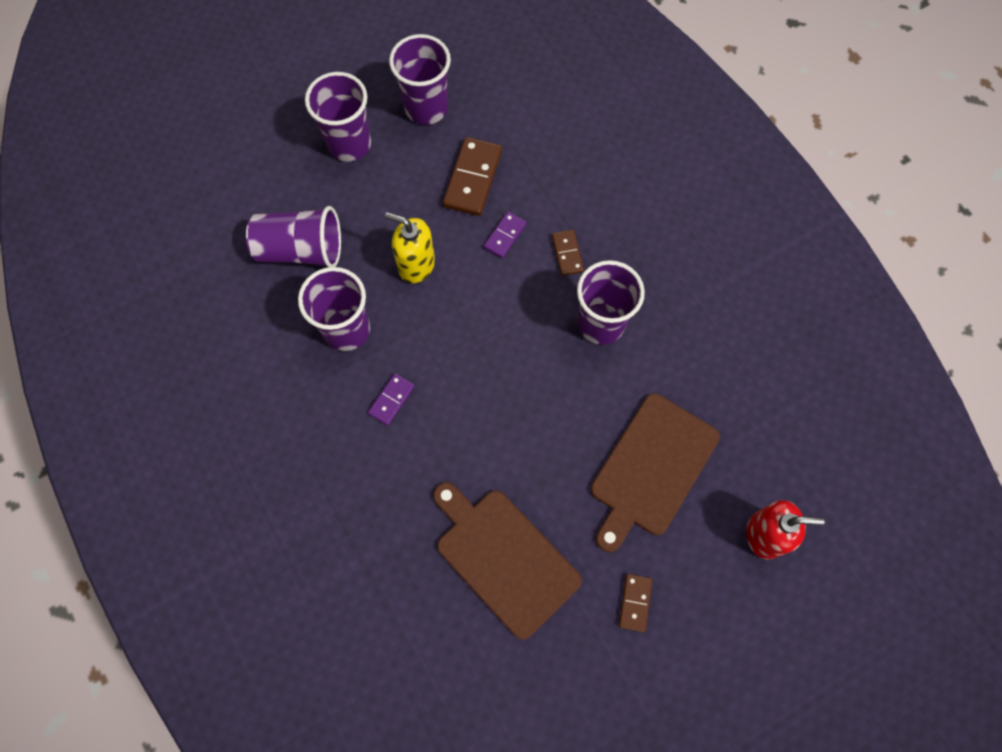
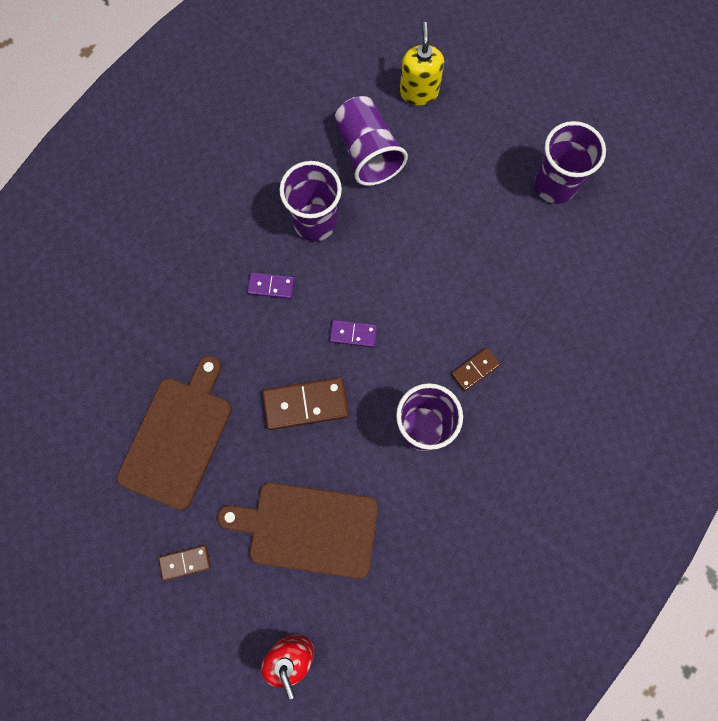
camera: 65 degrees right, 5 degrees up
purple cup [305,72,371,162] -> none
yellow soap dispenser [385,212,435,283] -> yellow soap dispenser moved to [400,22,444,106]
brown domino [443,137,502,216] -> brown domino moved to [262,377,349,430]
purple domino [484,212,527,258] -> purple domino moved to [330,320,377,347]

